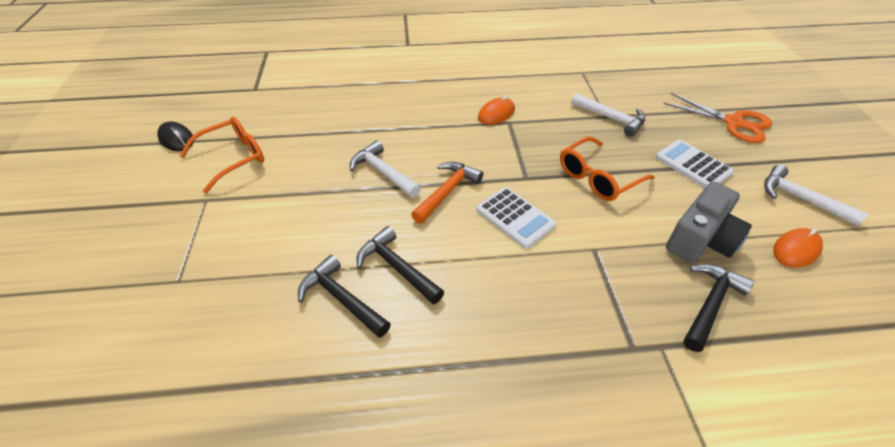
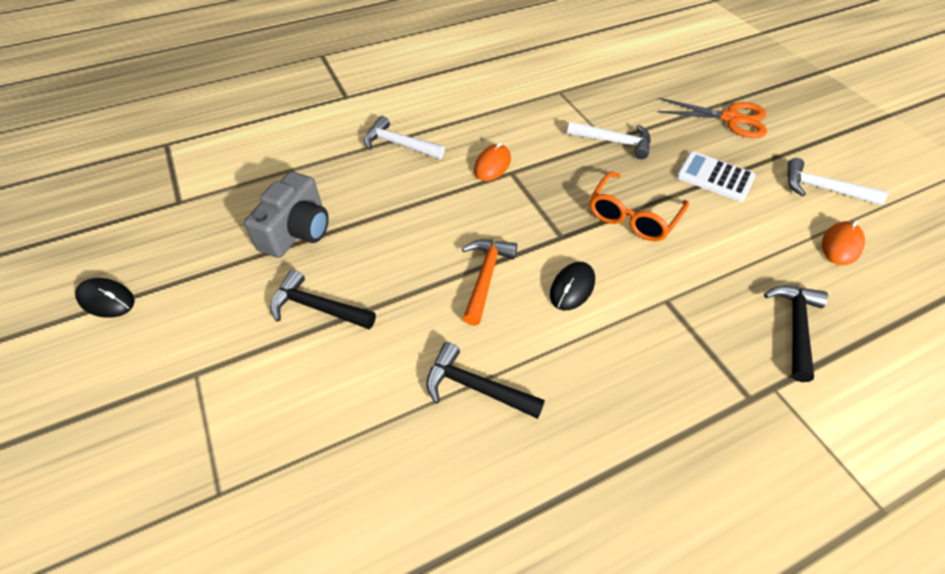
camera: 20 degrees left, 5 degrees up
orange glasses [180,117,264,193] -> none
black hammer [298,255,391,338] -> black hammer moved to [270,269,376,329]
white hammer [350,141,421,198] -> white hammer moved to [364,116,445,159]
white calculator [476,187,556,249] -> black mouse [550,262,595,310]
grey camera [666,181,752,263] -> grey camera moved to [244,172,329,258]

